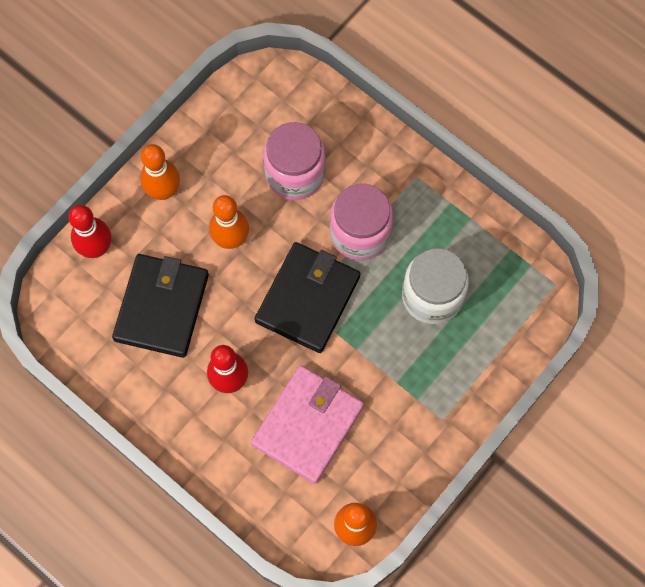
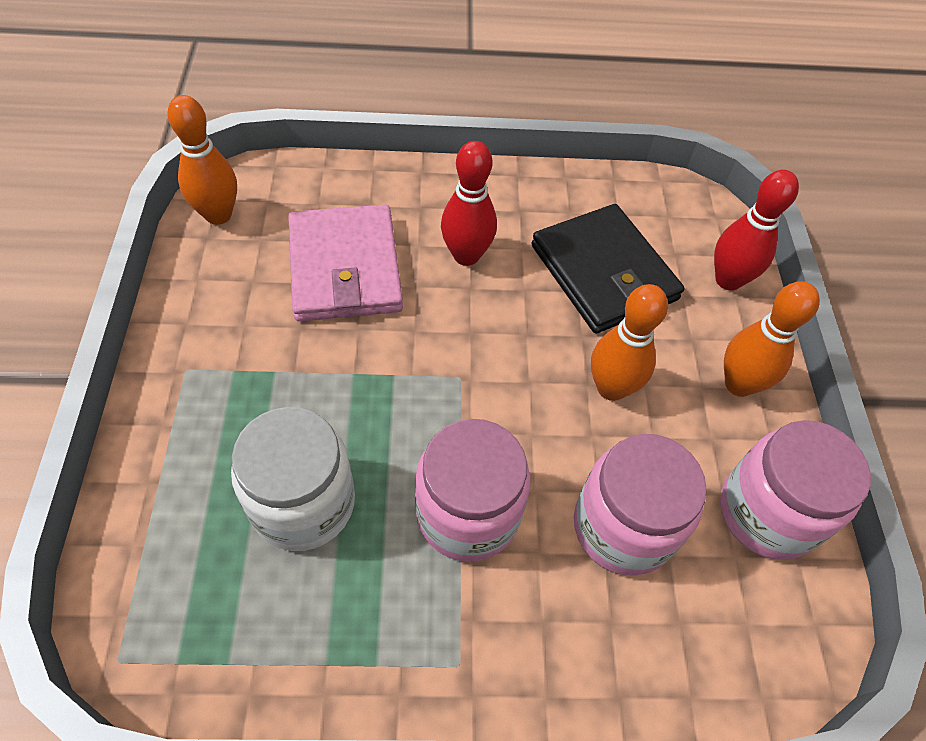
camera: 135 degrees right, 15 degrees down
black wallet [255,242,360,353] -> none
none -> pink jar [720,420,871,560]

